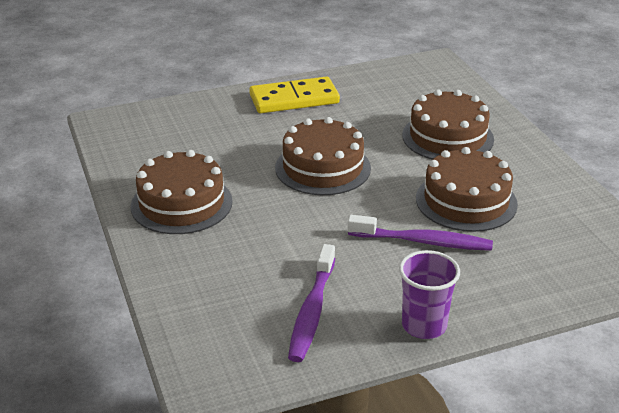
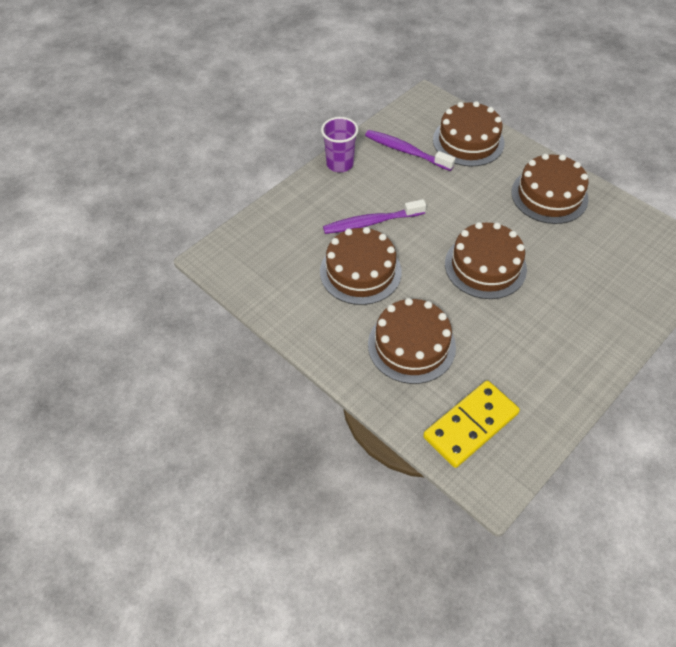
camera: 155 degrees right, 20 degrees up
yellow domino [249,77,340,113] -> yellow domino moved to [423,380,520,468]
purple toothbrush [288,244,335,362] -> purple toothbrush turned 45 degrees counterclockwise [365,130,455,171]
none -> brown cake [433,101,505,166]

